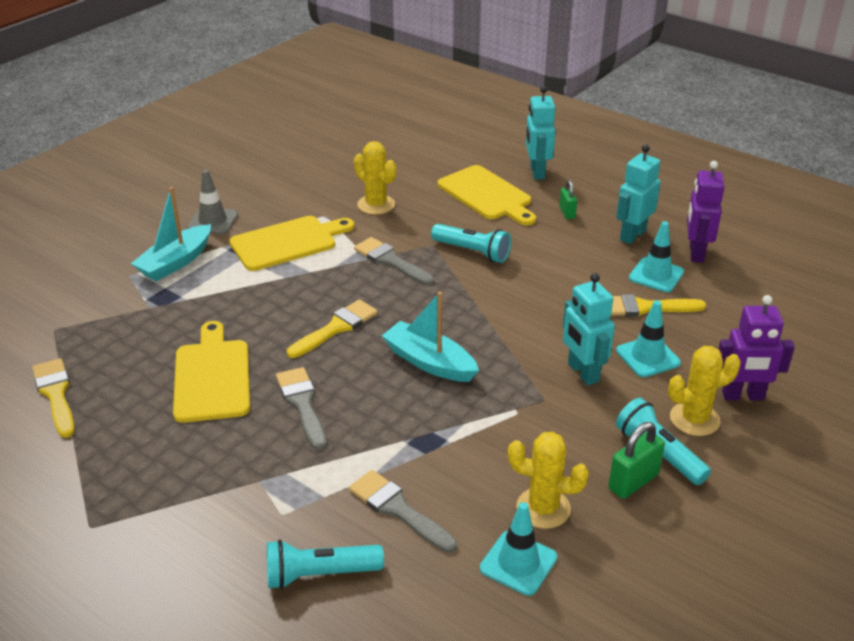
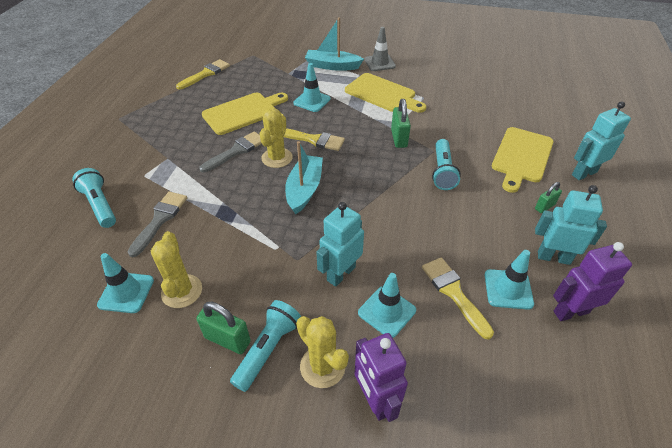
camera: 65 degrees right, 10 degrees up
yellow cactus [354,141,396,214] -> yellow cactus moved to [260,108,293,168]
grey brush [354,237,434,285] -> green padlock [391,99,411,148]
none -> turquoise traffic cone [293,63,331,112]

